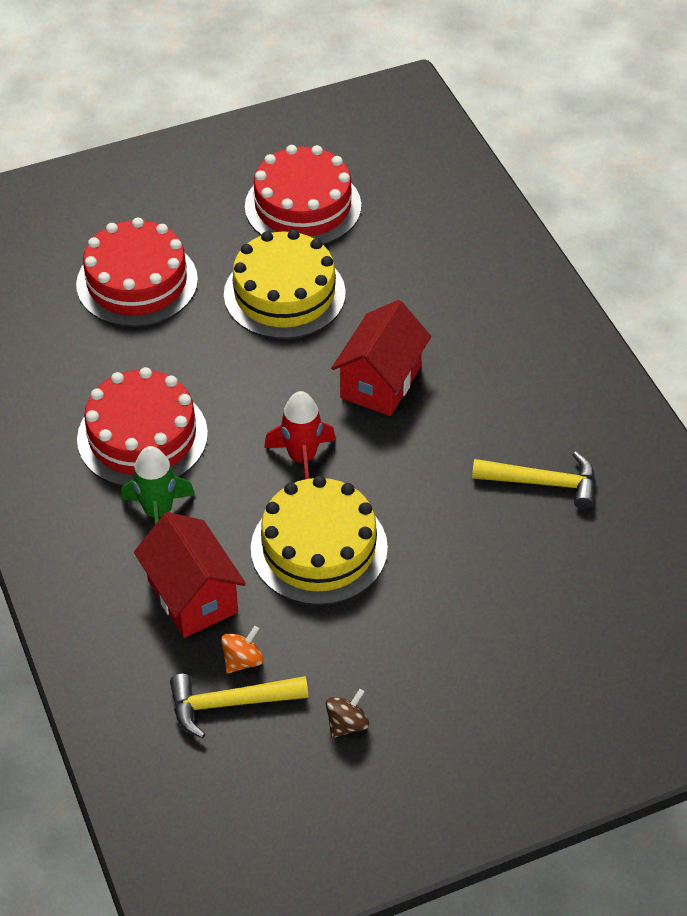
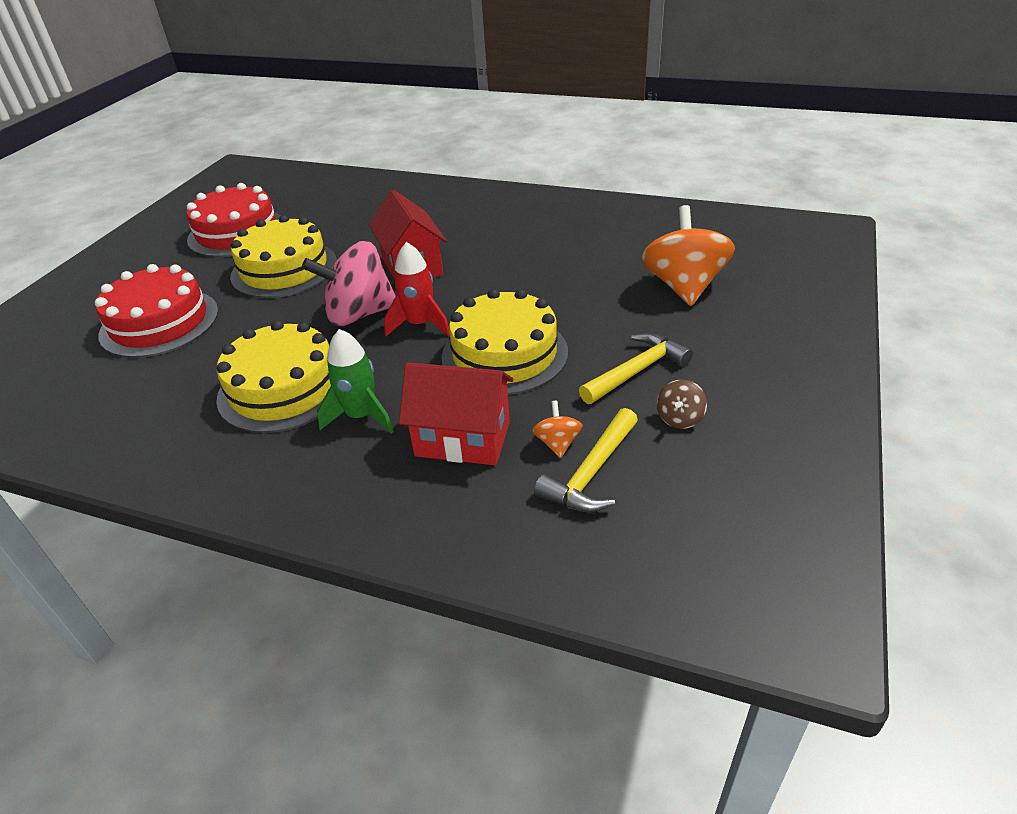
camera: 45 degrees left, 10 degrees down
red cake [77,367,208,486] -> yellow cake [216,320,331,433]
brown spinning top [325,689,369,738] -> brown spinning top turned 150 degrees counterclockwise [657,379,707,429]
yellow hammer [472,451,595,510] -> yellow hammer moved to [579,333,693,404]
none -> pink spinning top [302,241,396,326]
none -> orange spinning top [642,205,735,306]

